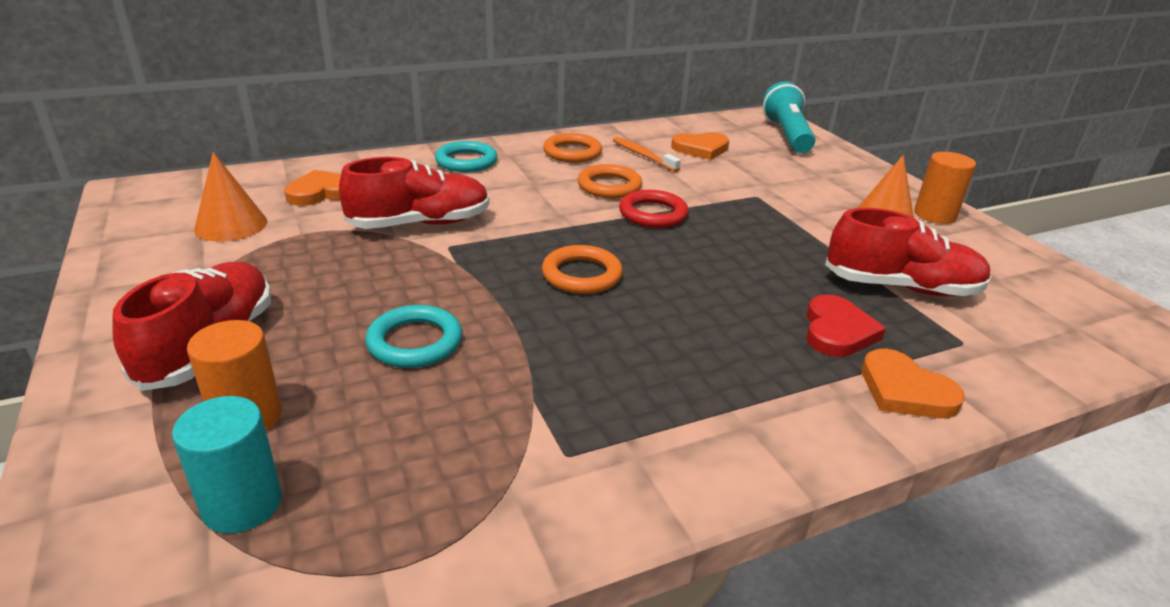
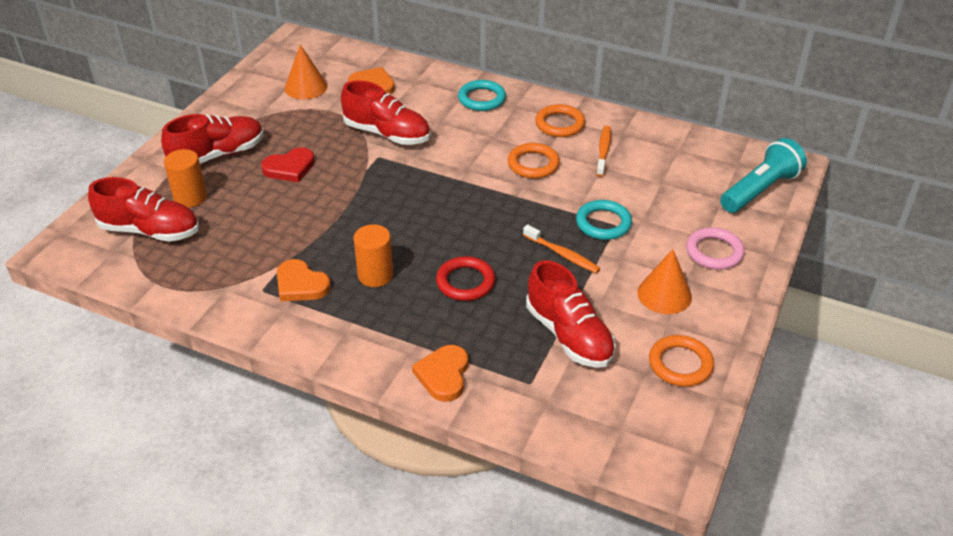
camera: 50 degrees right, 10 degrees up
turquoise cylinder [172,396,282,534] -> red shoe [88,177,199,242]
turquoise ring [366,305,462,368] -> turquoise ring moved to [576,200,632,240]
orange ring [542,245,623,294] -> orange ring moved to [649,335,714,387]
red ring [619,190,689,228] -> red ring moved to [436,256,495,301]
orange heart [671,132,729,160] -> orange heart moved to [277,259,331,301]
red heart [806,294,886,357] -> red heart moved to [261,147,315,182]
orange cylinder [914,152,976,224] -> orange cylinder moved to [354,224,393,287]
none -> orange toothbrush [523,224,600,273]
none -> pink ring [686,227,745,270]

